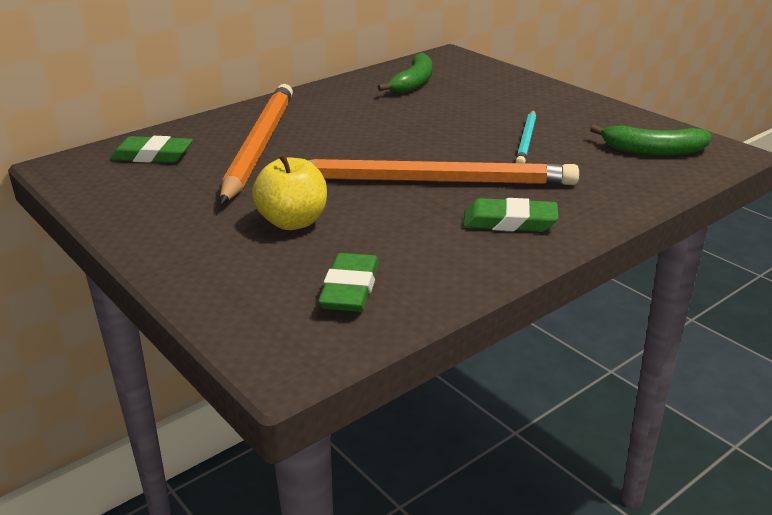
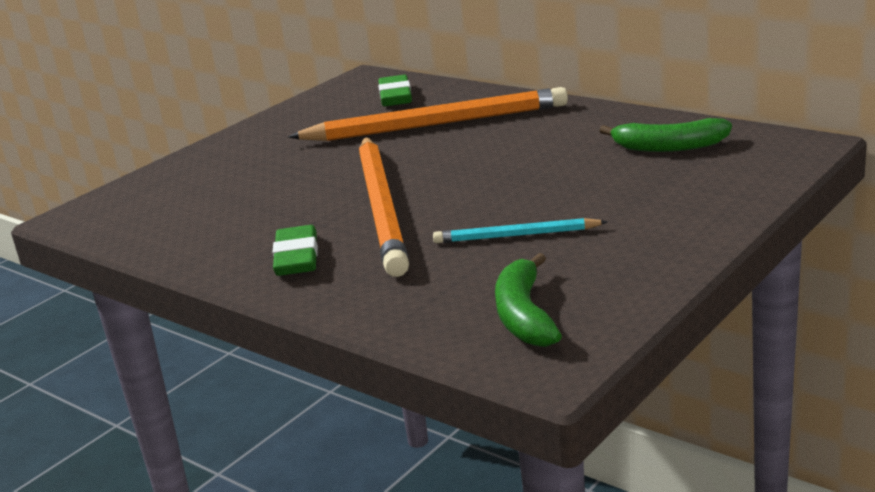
camera: 80 degrees right, 5 degrees down
yellow apple [252,153,327,230] -> none
green eraser [318,253,379,312] -> none

